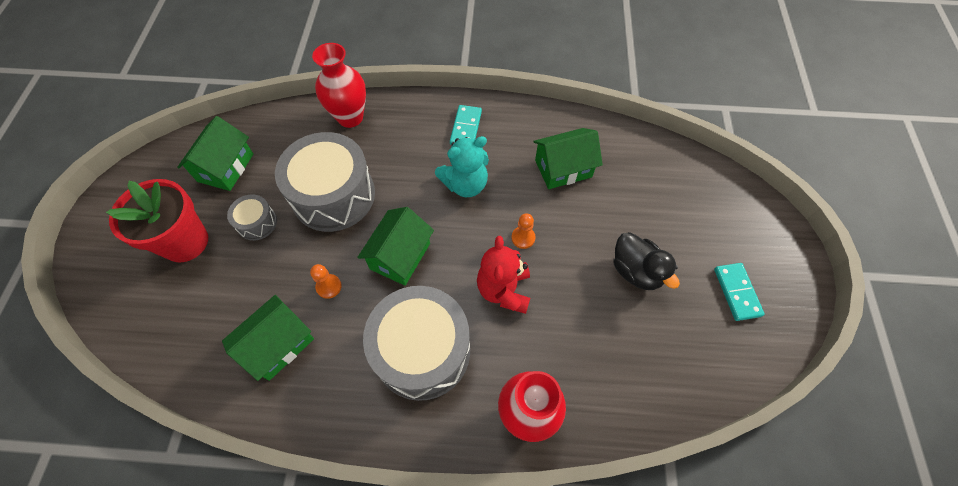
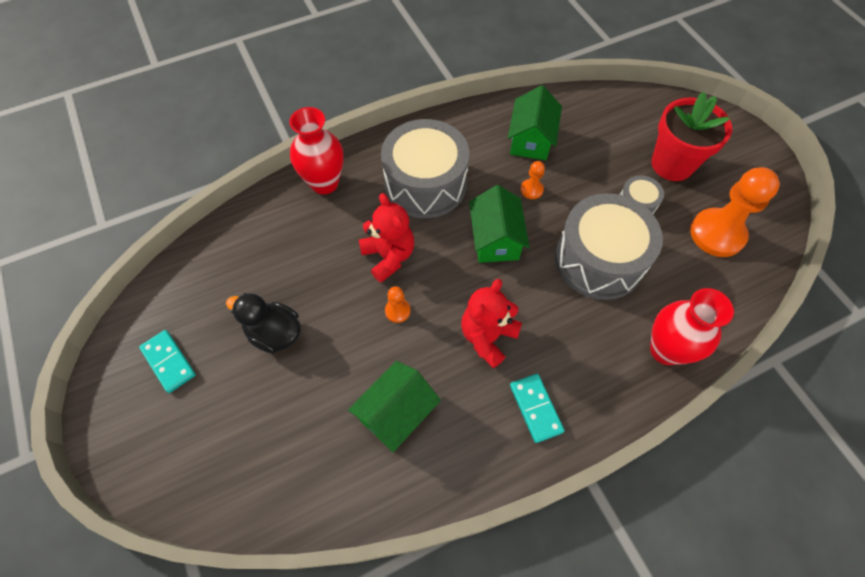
camera: 150 degrees right, 0 degrees up
green house [177,116,253,191] -> orange pawn [690,167,780,257]
turquoise teddy bear [435,136,489,197] -> red teddy bear [461,279,522,368]

